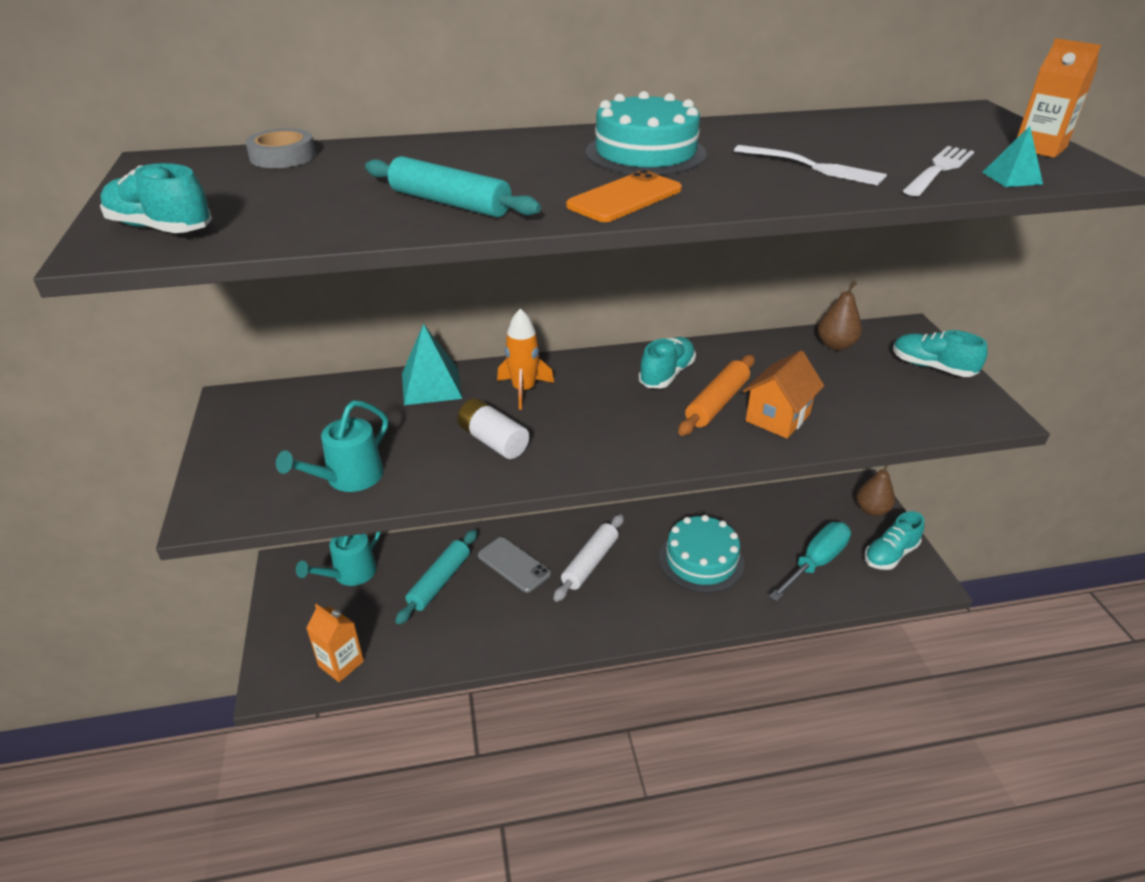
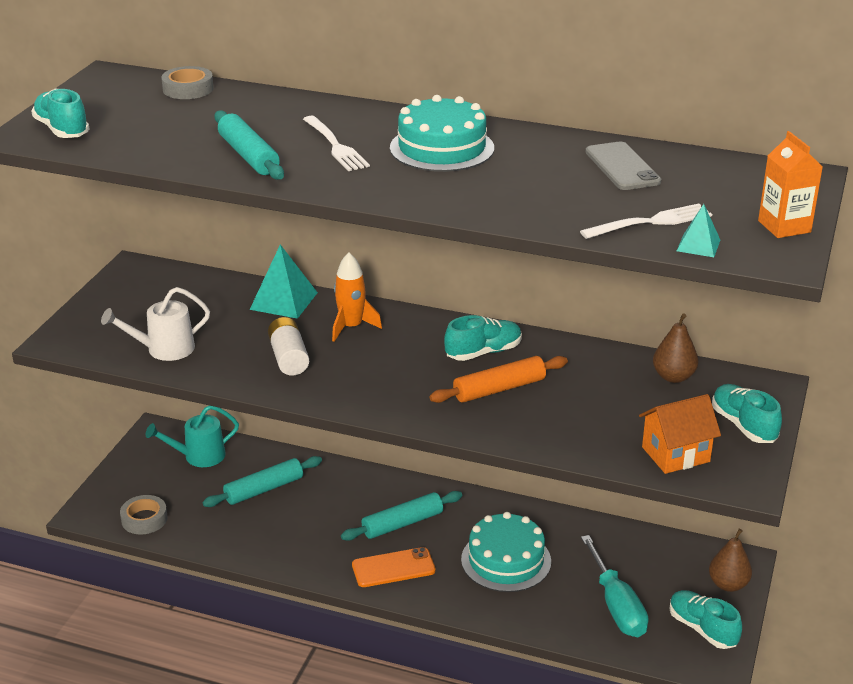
camera: 30 degrees right, 5 degrees down
turquoise watering can [276,401,388,492] -> white watering can [101,287,210,361]
orange carton [306,604,364,682] -> grey tape [120,495,167,535]
grey phone [478,537,551,593] -> grey phone moved to [585,142,661,190]
white rolling pin [553,514,624,602] -> turquoise rolling pin [341,491,462,541]
orange phone [566,170,682,222] -> orange phone moved to [352,547,436,587]
white fork [734,145,887,185] -> white fork moved to [303,116,370,171]
orange house [743,350,824,438] -> orange house moved to [639,394,721,474]
turquoise screwdriver [769,522,851,601] -> turquoise screwdriver turned 90 degrees clockwise [581,535,649,637]
turquoise shoe [864,511,924,570] -> turquoise shoe turned 60 degrees clockwise [669,590,742,649]

